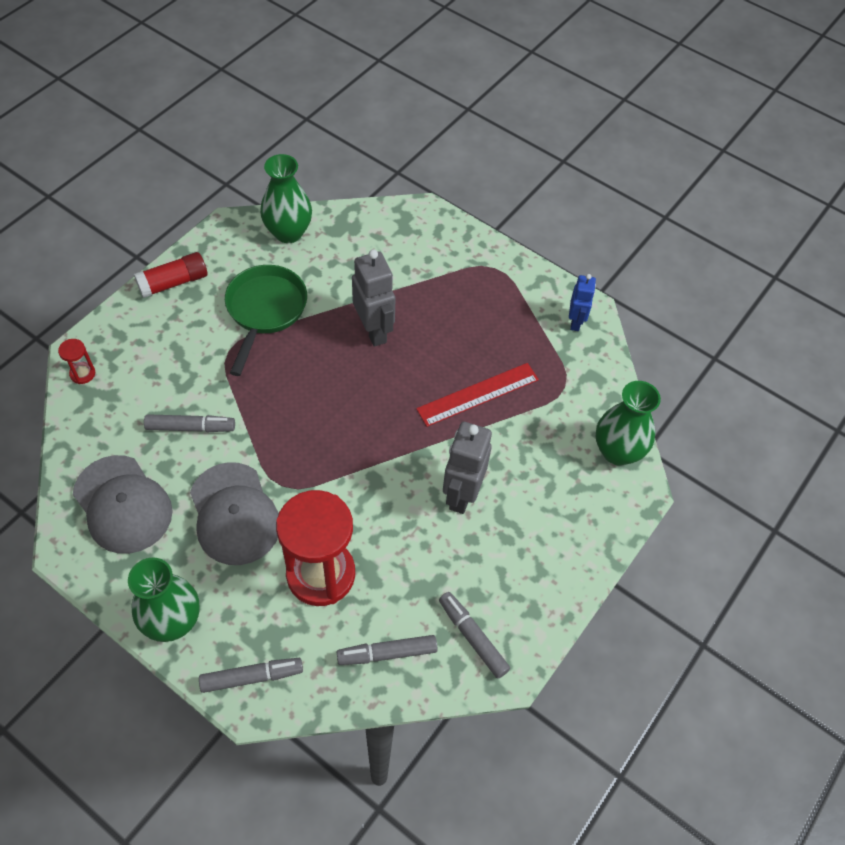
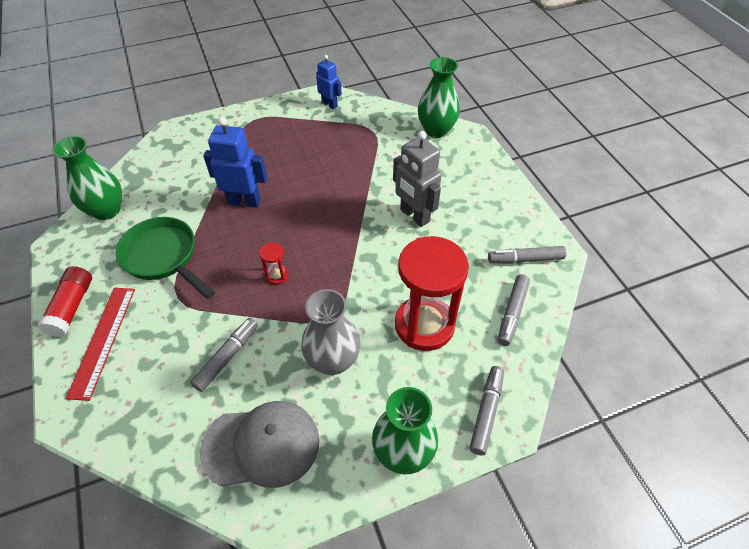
camera: 55 degrees left, 5 degrees down
red hourglass [58,339,95,384] -> red hourglass moved to [259,242,289,285]
grey cap [190,462,279,565] -> grey vase [301,289,361,375]
grey robot [352,249,396,347] -> blue robot [203,117,267,208]
red ruler [416,363,539,427] -> red ruler moved to [66,288,135,401]

